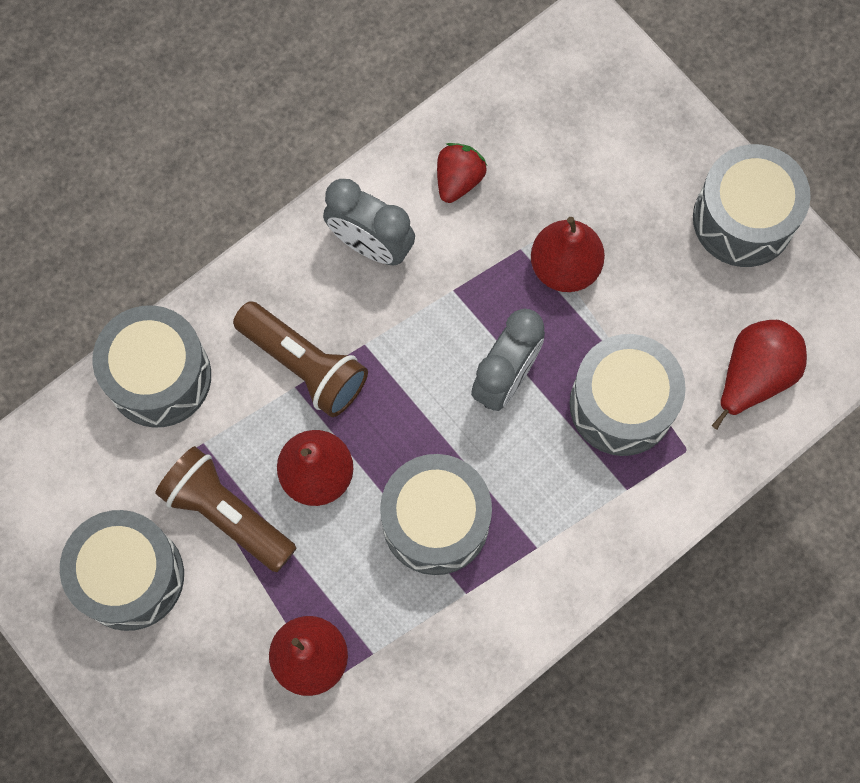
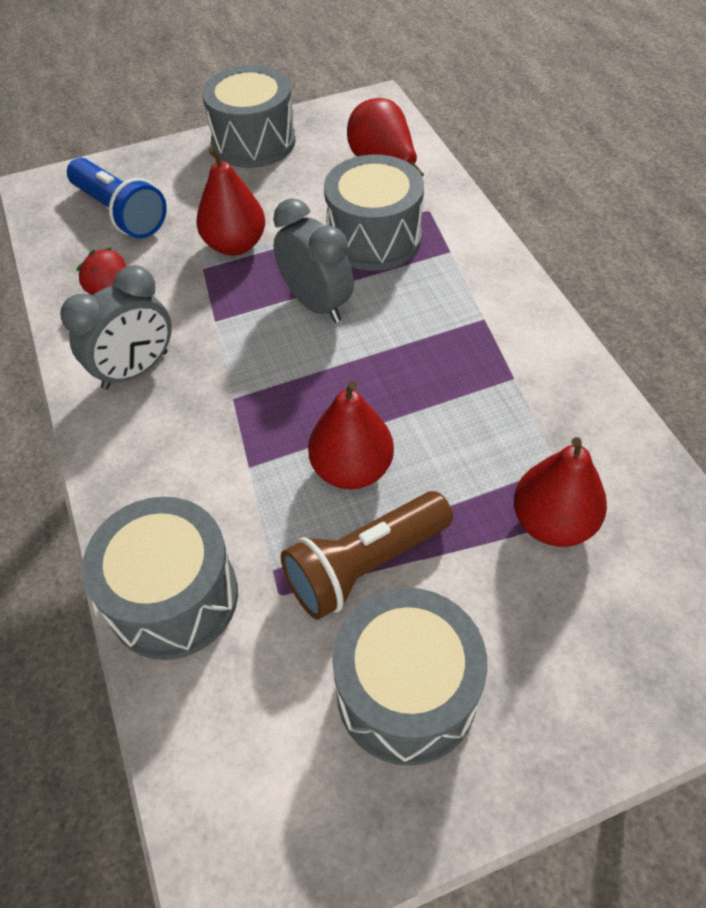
camera: 70 degrees left, 20 degrees down
brown flashlight [233,301,368,417] -> none
grey drum [380,454,492,575] -> none
none -> blue flashlight [67,158,167,238]

